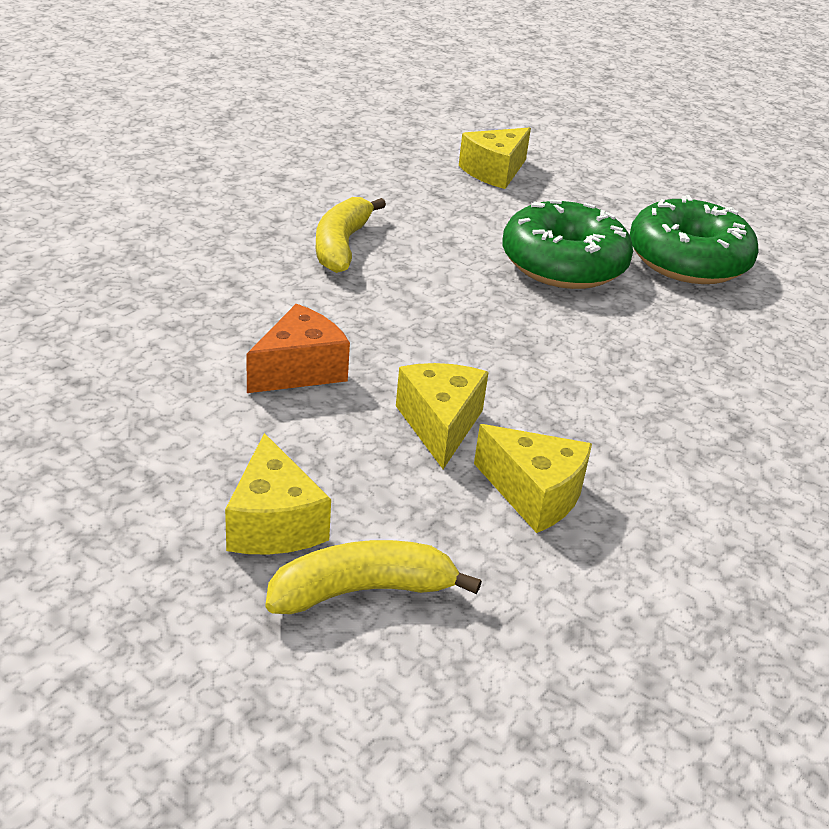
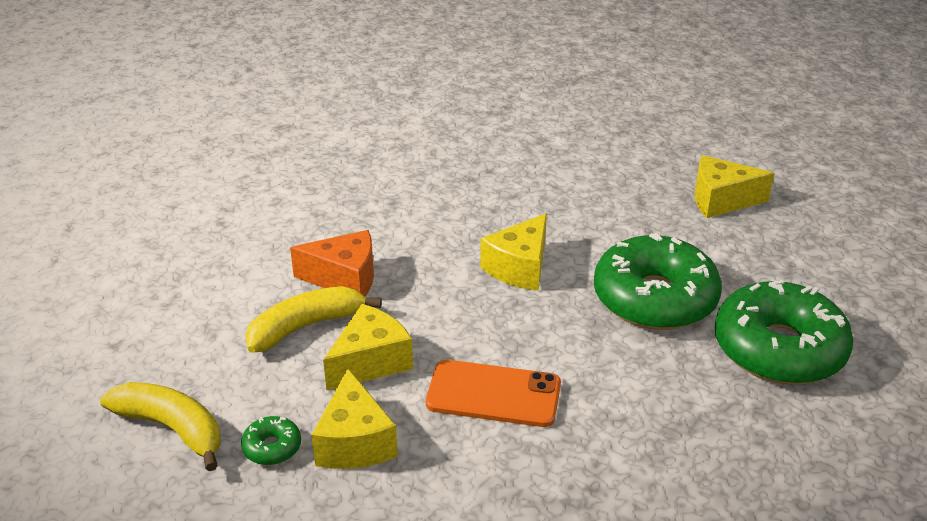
camera: 50 degrees right, 0 degrees up
yellow cheese [225,433,331,555] -> yellow cheese moved to [480,214,547,291]
yellow banana [316,197,386,273] -> yellow banana moved to [245,286,382,353]
none -> green donut [241,416,301,465]
none -> orange phone [426,360,561,427]

